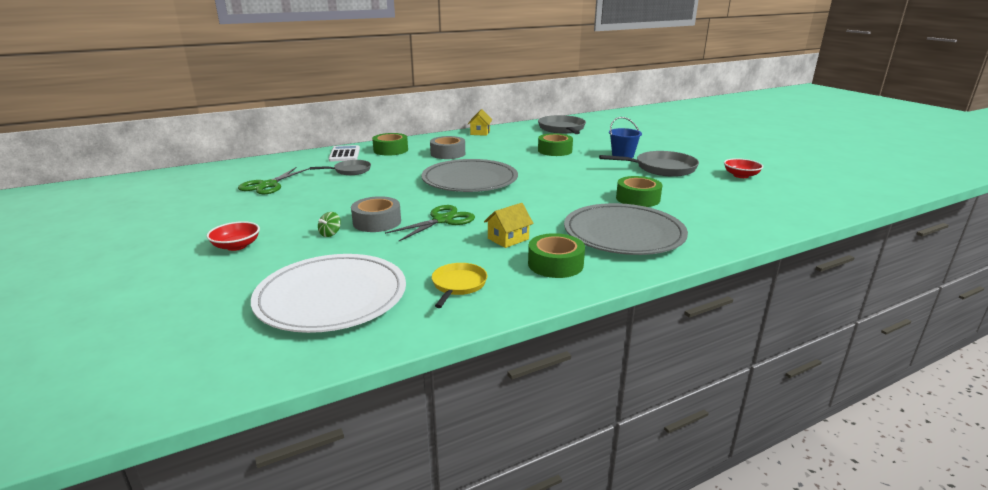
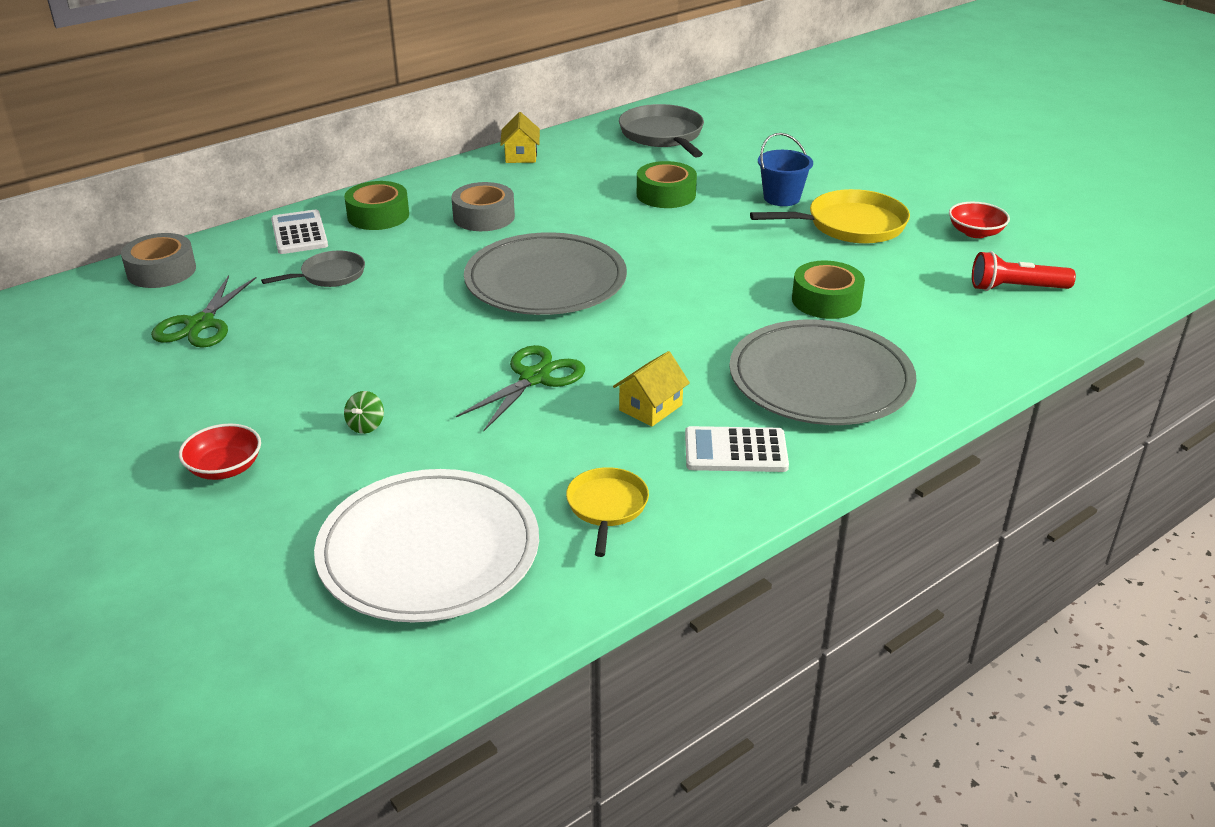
camera: 10 degrees left, 10 degrees up
grey tape [351,196,401,232] -> grey tape moved to [121,233,196,288]
green tape [528,233,585,278] -> white calculator [685,426,789,472]
grey pan [599,151,699,177] -> yellow pan [750,189,910,244]
none -> red flashlight [972,251,1076,291]

